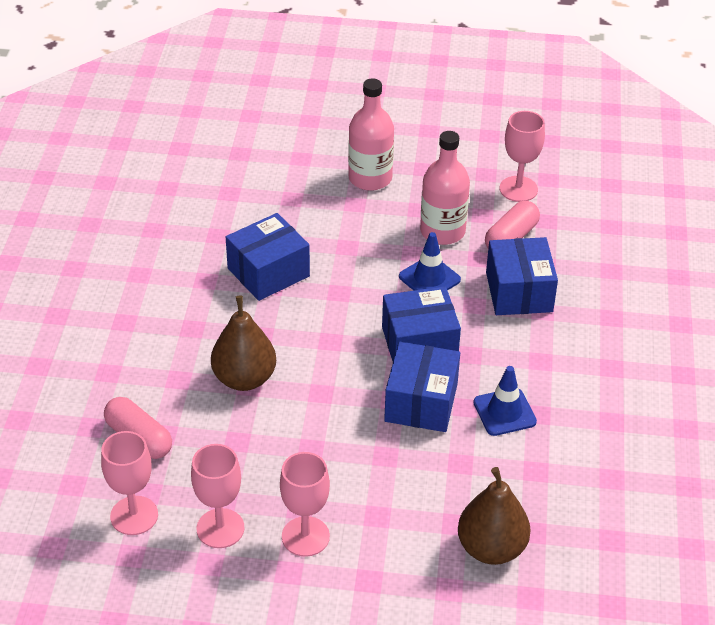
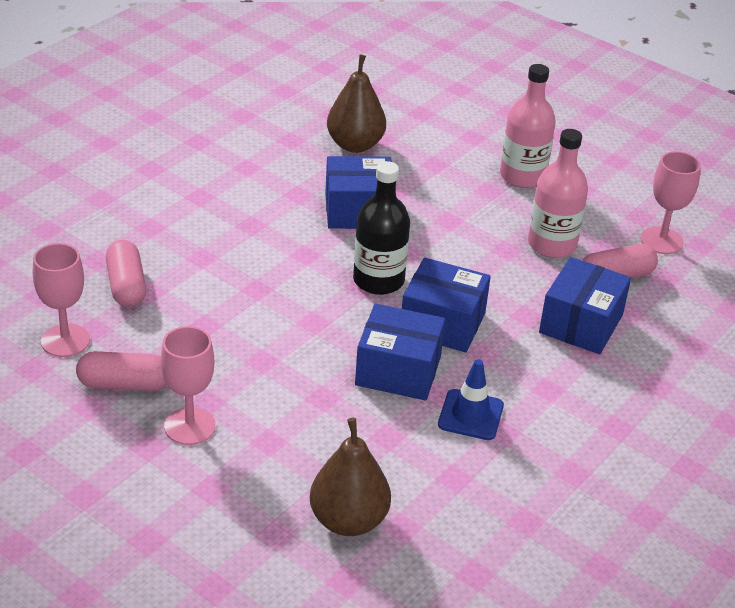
camera: 30 degrees right, 5 degrees down
pink goblet [191,444,245,548] -> pink capsule [76,351,167,391]
brown pear [211,295,276,391] -> brown pear moved to [327,55,386,153]
blue box [384,342,460,432] -> blue box turned 60 degrees clockwise [355,303,445,401]
blue traffic cone [399,232,461,291] -> none
none -> black bottle [353,161,410,295]

